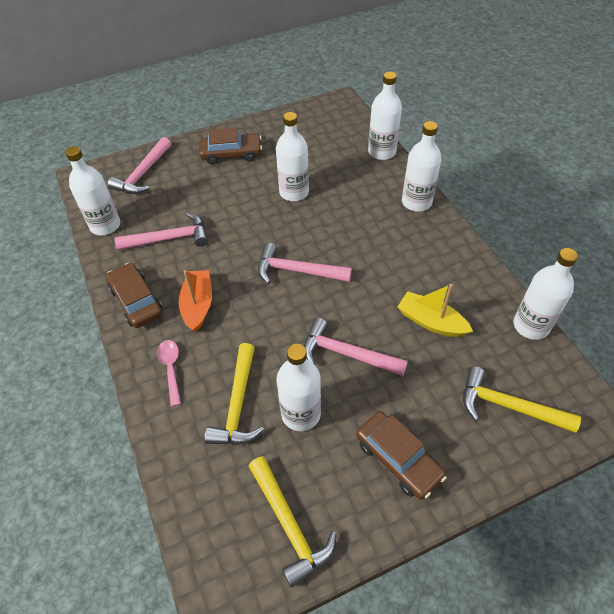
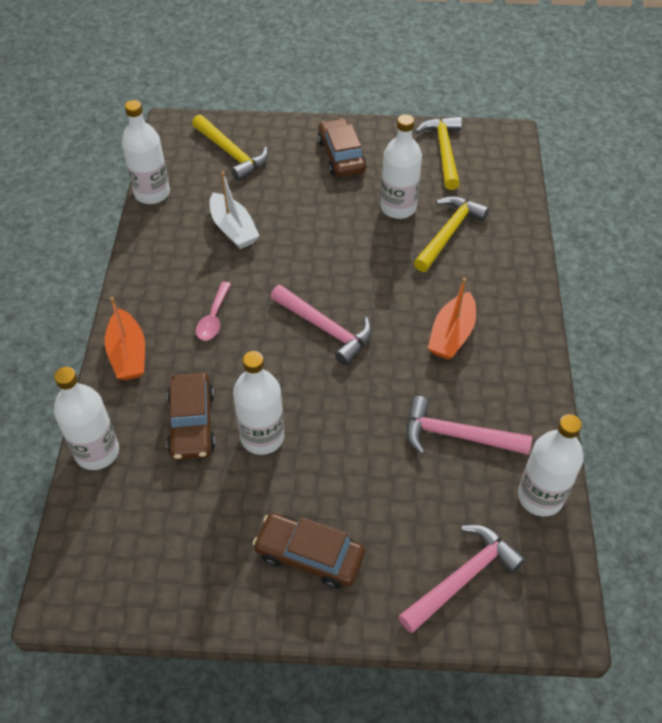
camera: 155 degrees left, 0 degrees up
brown car [106,263,163,328] -> brown car moved to [167,373,216,460]
pink spoon [157,340,181,407] -> pink spoon moved to [196,282,231,341]
pink hammer [304,318,408,376] -> none
yellow boat [398,284,473,337] -> white boat [210,171,259,249]
white bottle [402,121,442,212] -> orange boat [105,297,145,380]

